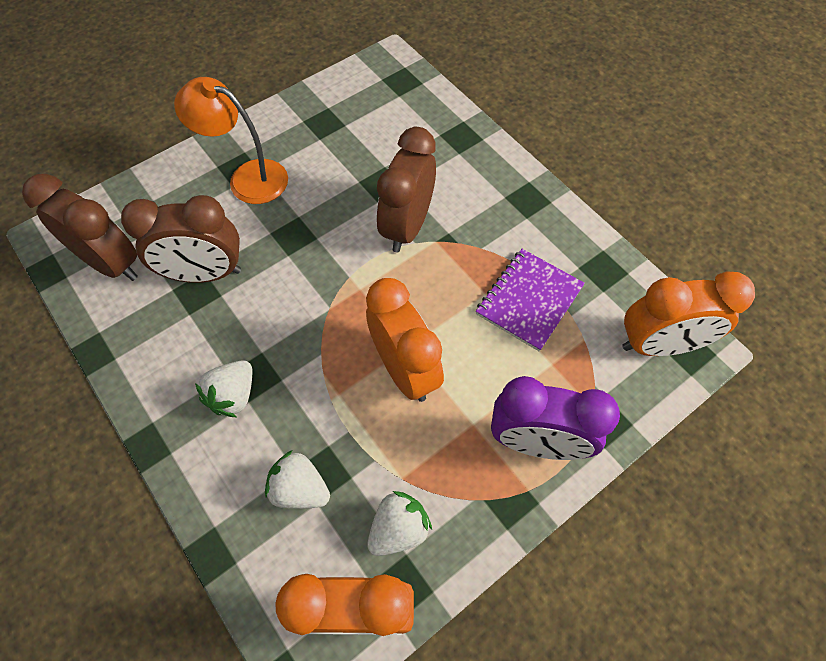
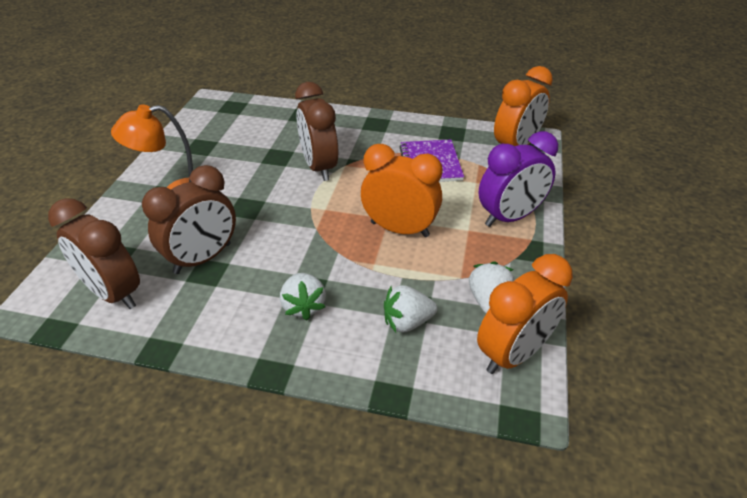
camera: 40 degrees left, 20 degrees down
brown clock [22,174,138,281] -> brown clock turned 135 degrees counterclockwise [48,198,140,309]

